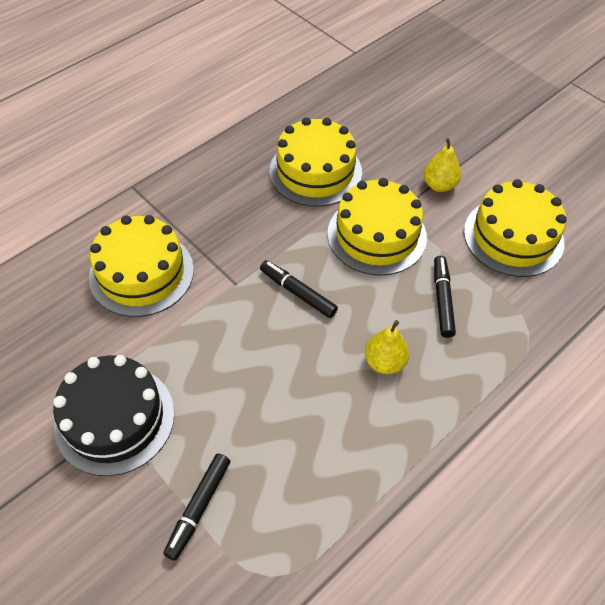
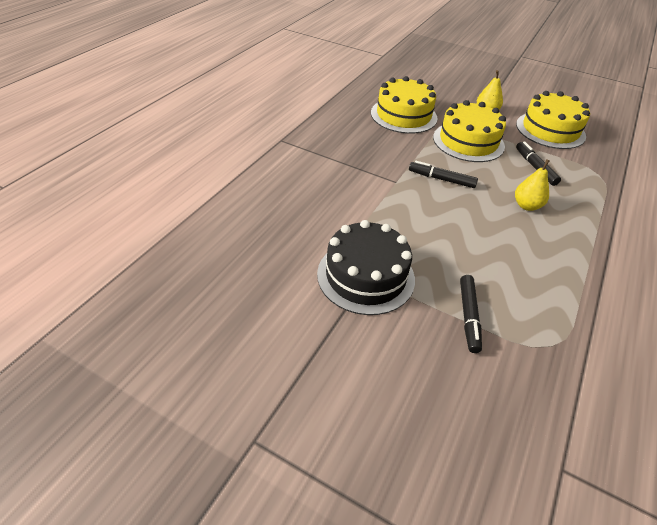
camera: 20 degrees left, 10 degrees down
yellow cake [89,215,194,317] -> none

